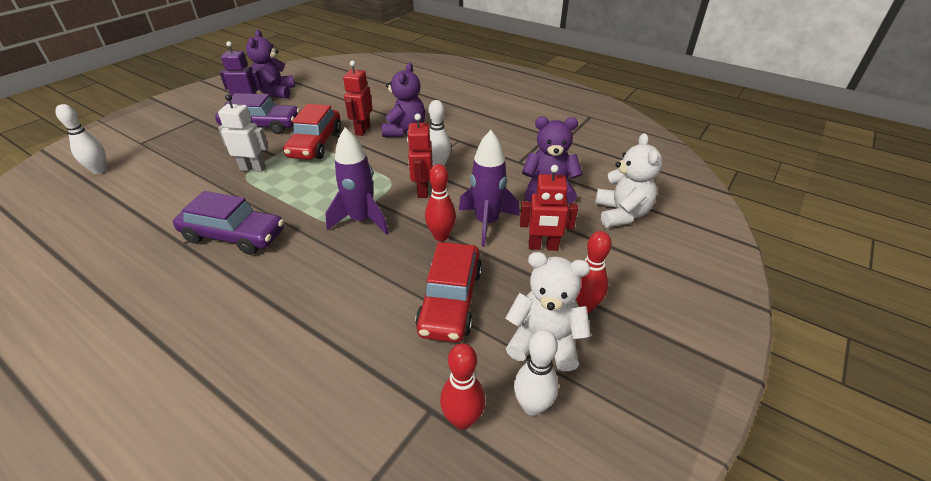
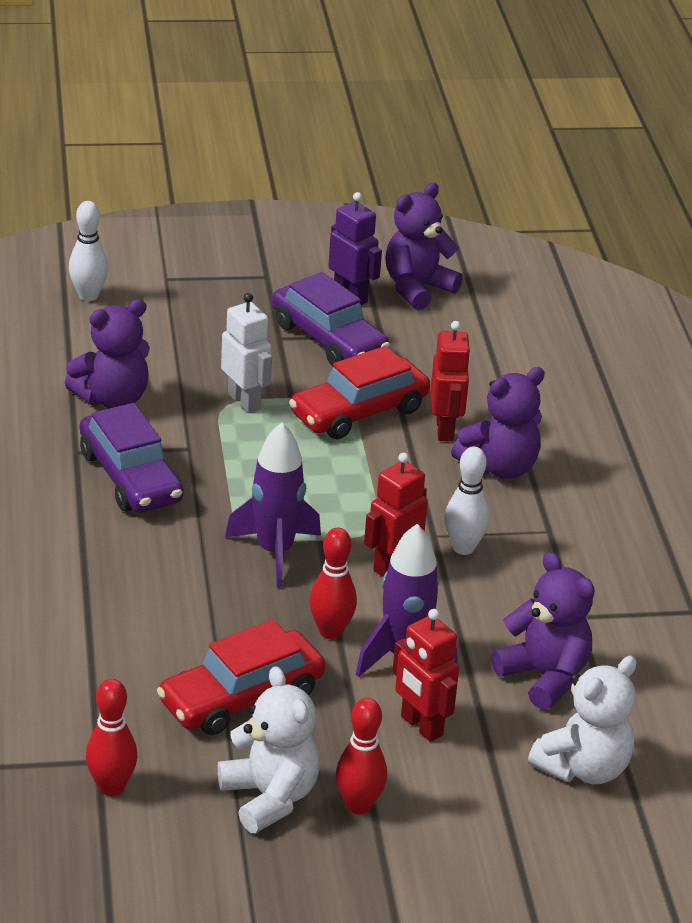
camera: 45 degrees right, 5 degrees down
red robot [343,61,373,136] -> red robot turned 120 degrees clockwise [431,321,471,441]
white bowling pin [514,329,559,416] -> none
none -> purple teddy bear [65,299,150,408]

